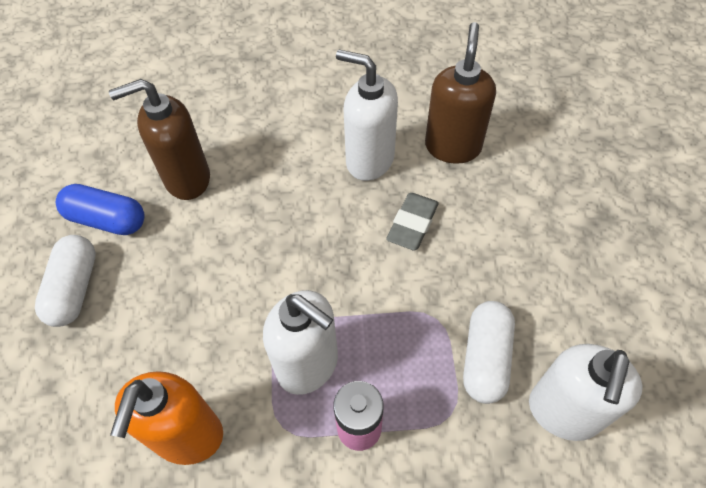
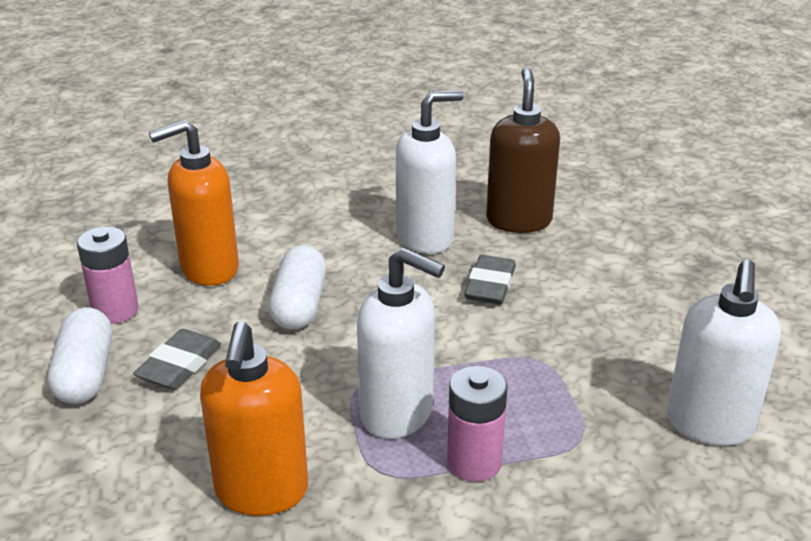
camera: 10 degrees left, 25 degrees down
blue capsule [56,184,144,235] -> pink battery [77,227,139,324]
brown soap dispenser [109,79,210,200] -> orange soap dispenser [149,120,239,286]
white soap dispenser [336,50,398,181] -> white soap dispenser turned 135 degrees clockwise [396,90,464,254]
white capsule [463,301,515,404] -> white capsule moved to [269,245,326,330]
none -> grey eraser [133,329,221,390]

